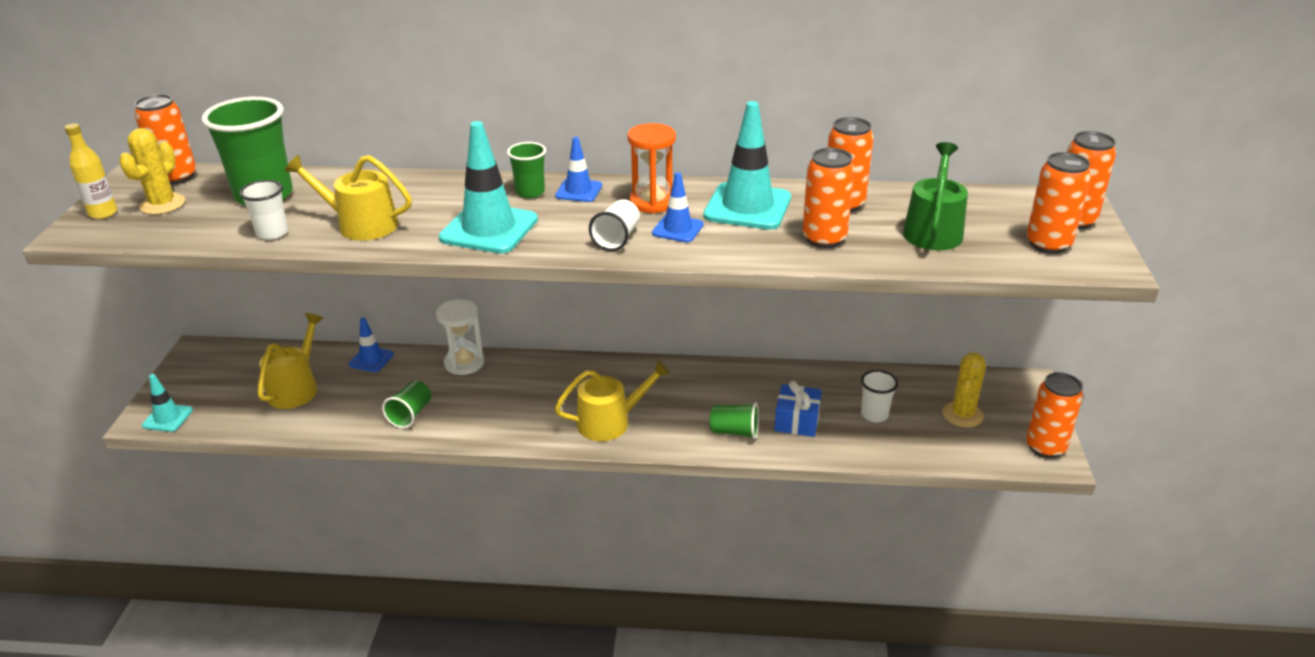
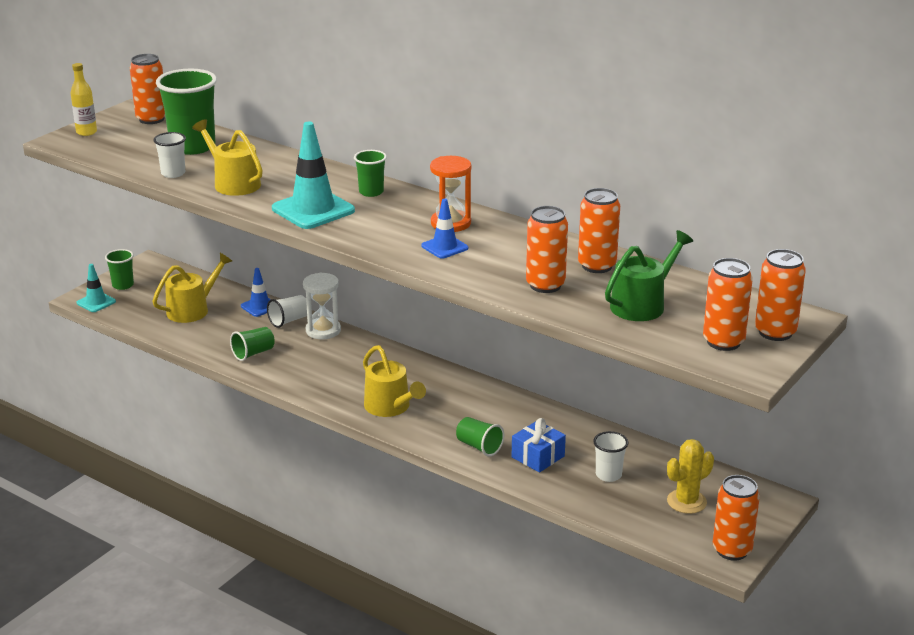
camera: 30 degrees right, 5 degrees down
yellow cactus [119,128,185,215] -> none
blue traffic cone [555,137,602,202] -> none
yellow watering can [555,360,670,441] -> yellow watering can turned 45 degrees clockwise [363,345,426,417]
white cup [589,199,640,251] -> white cup moved to [267,295,307,328]
turquoise traffic cone [704,101,791,230] -> none
none -> green cup [105,249,134,290]

